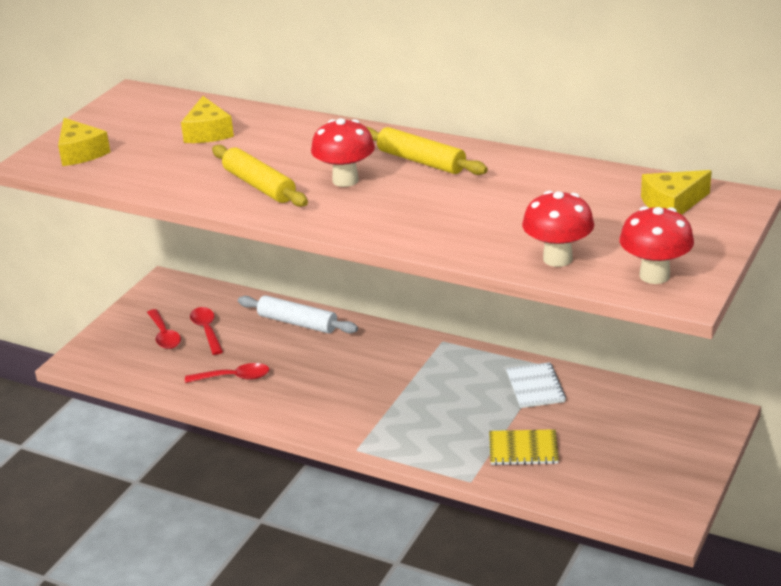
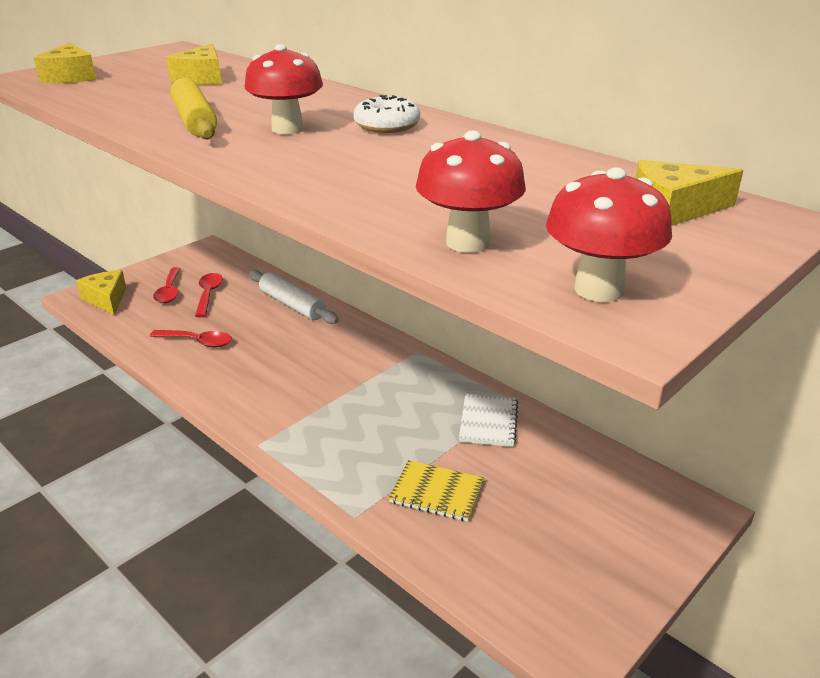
camera: 15 degrees right, 0 degrees up
yellow rolling pin [366,127,488,175] -> white donut [353,95,420,133]
none -> yellow cheese [76,270,126,315]

